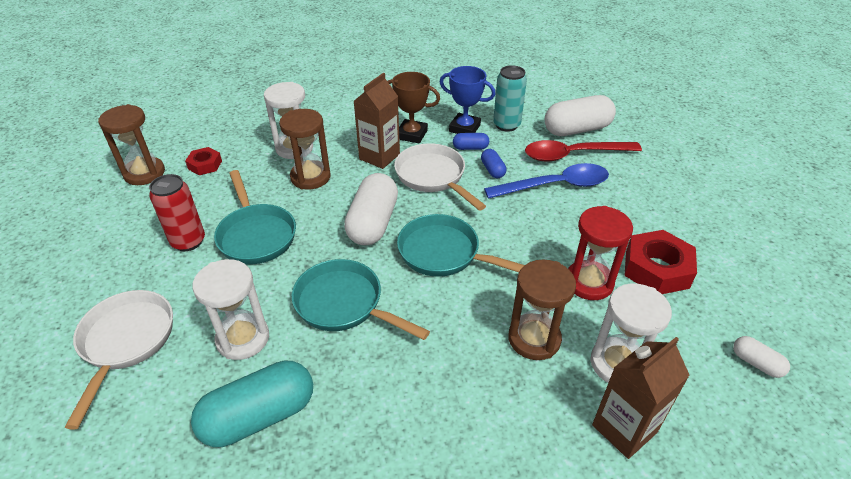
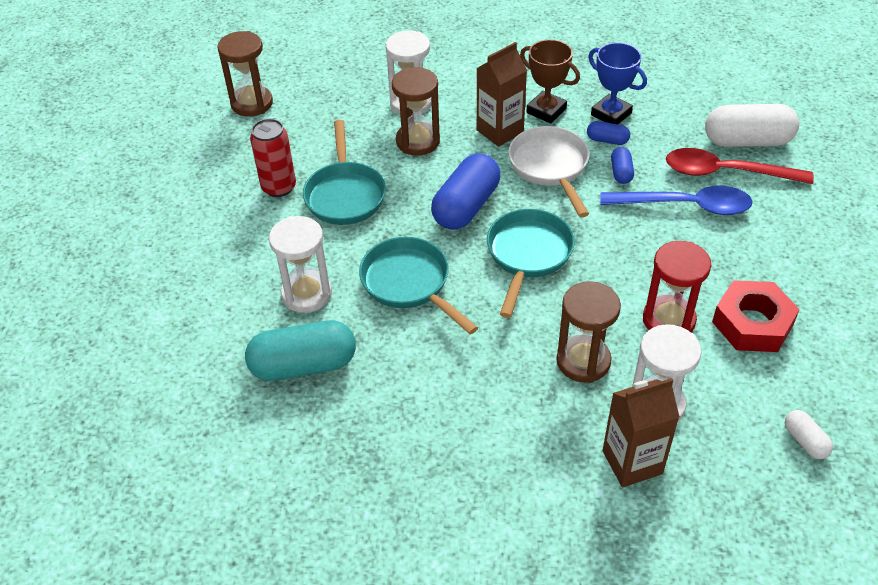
camera: 20 degrees right, 5 degrees up
white pan [65,290,173,429] -> none
red nut [185,147,222,175] -> none
white capsule [344,173,398,245] -> blue capsule [431,153,500,230]
turquoise pan [397,214,524,277] -> turquoise pan turned 60 degrees clockwise [487,209,575,318]
turquoise can [493,65,527,132] -> none

